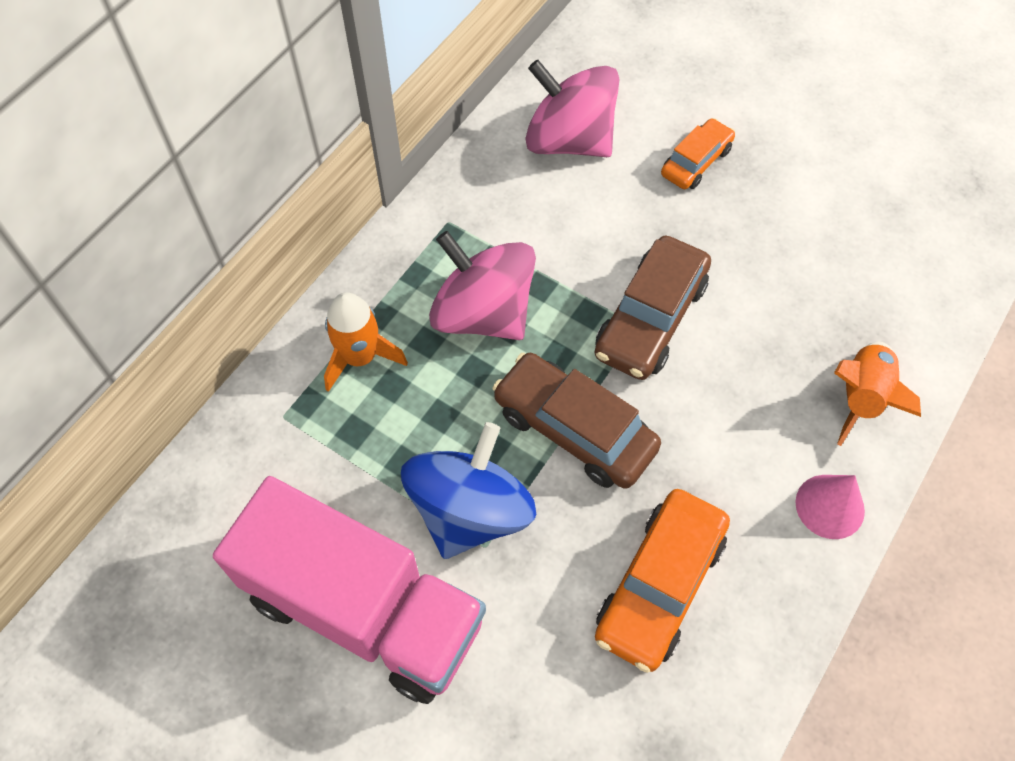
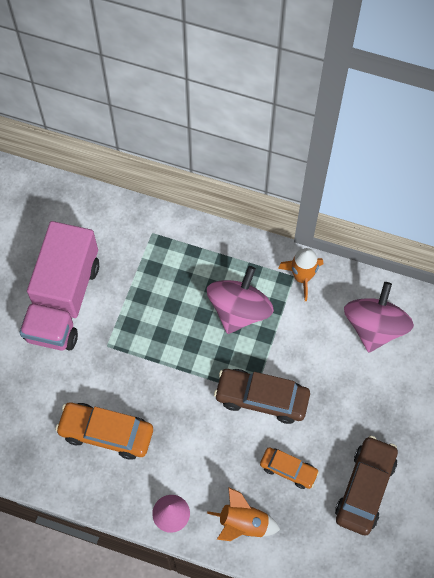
camera: 75 degrees right, 5 degrees up
orange rocket [324,292,408,392] -> orange rocket moved to [278,248,323,301]
blue spinning top [401,422,537,559] -> none
brown car [492,353,661,489] -> brown car moved to [335,436,398,535]
orange car [661,118,735,189] -> orange car moved to [260,447,319,489]

